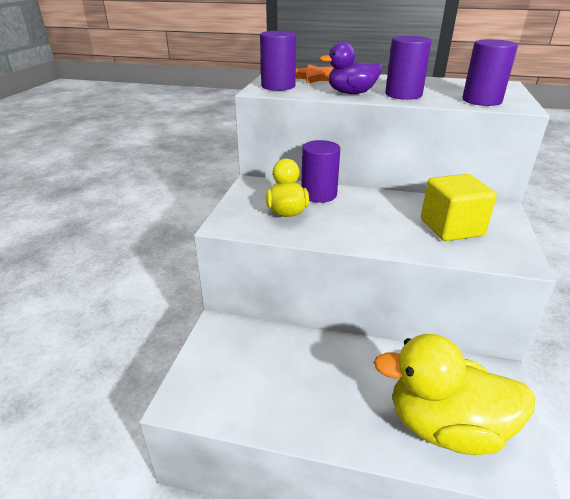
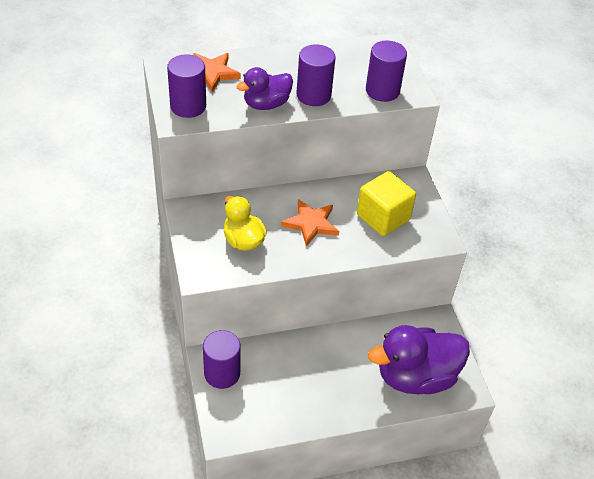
camera: 30 degrees left, 15 degrees up
purple cylinder [301,140,340,203] -> purple cylinder moved to [203,330,241,389]
yellow duck [373,334,535,455] -> purple duck [368,325,470,394]
none -> orange star [281,199,339,247]

